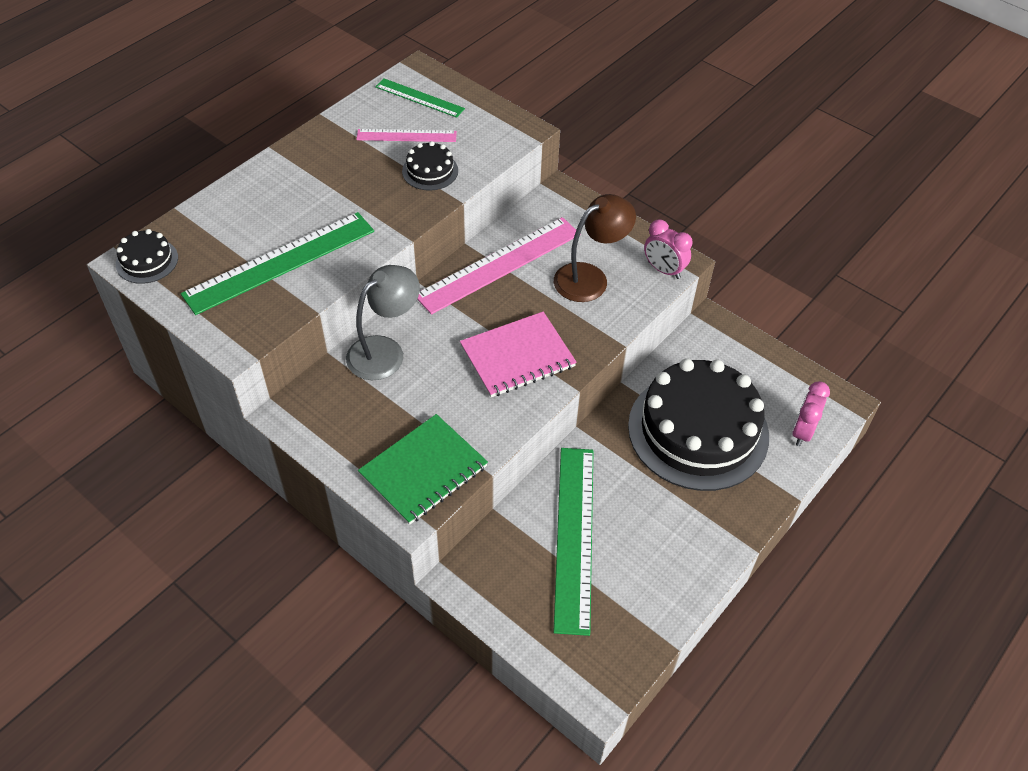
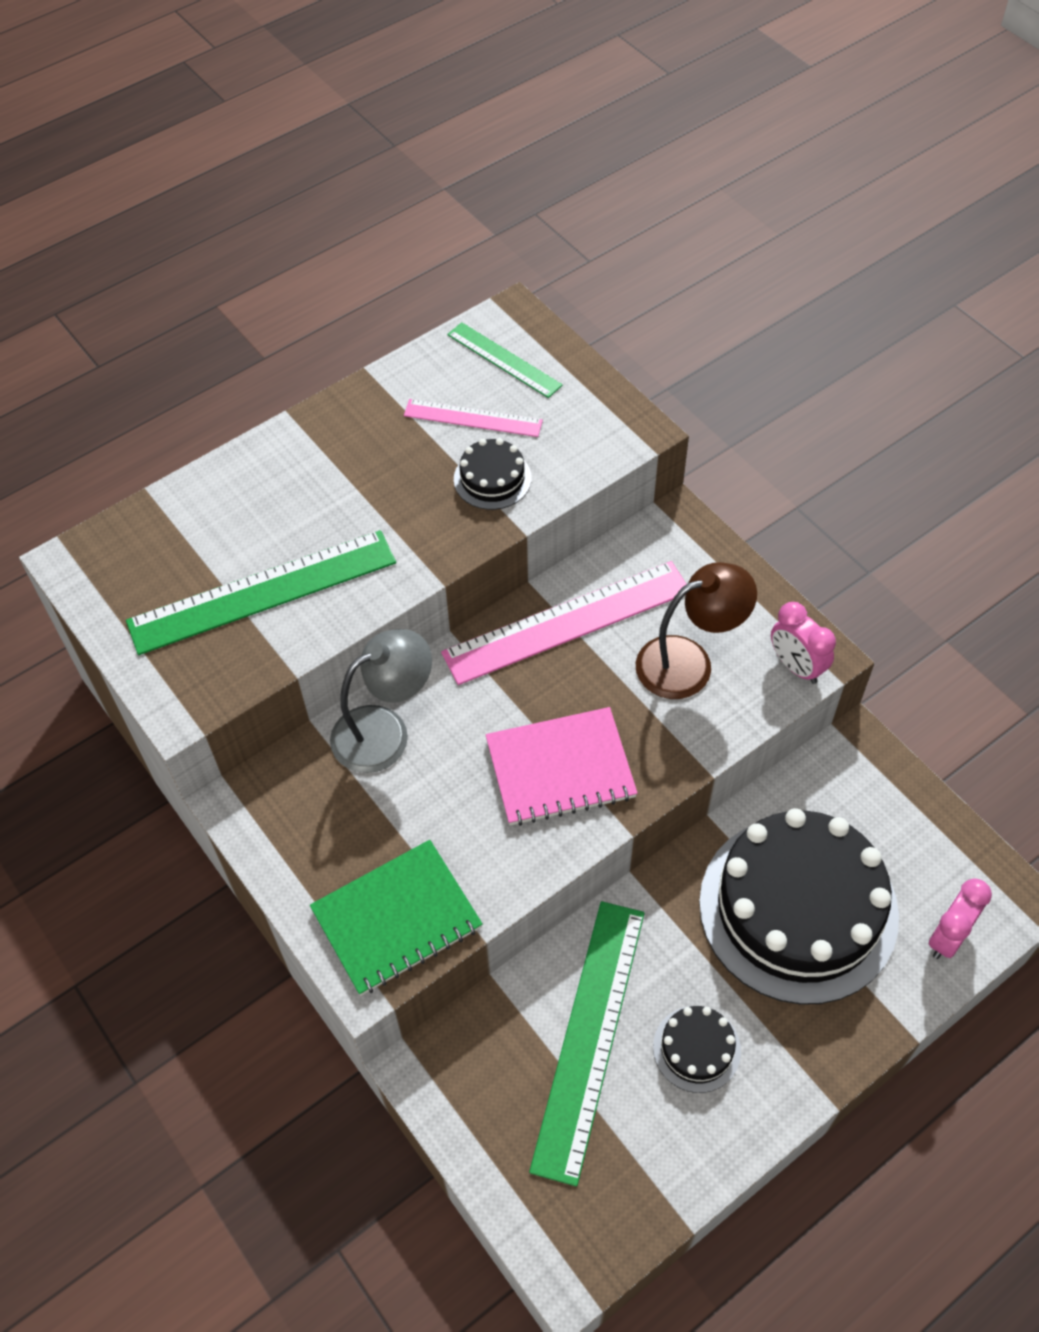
camera: 15 degrees right, 5 degrees up
black cake [116,229,178,284] -> black cake moved to [653,1006,741,1093]

